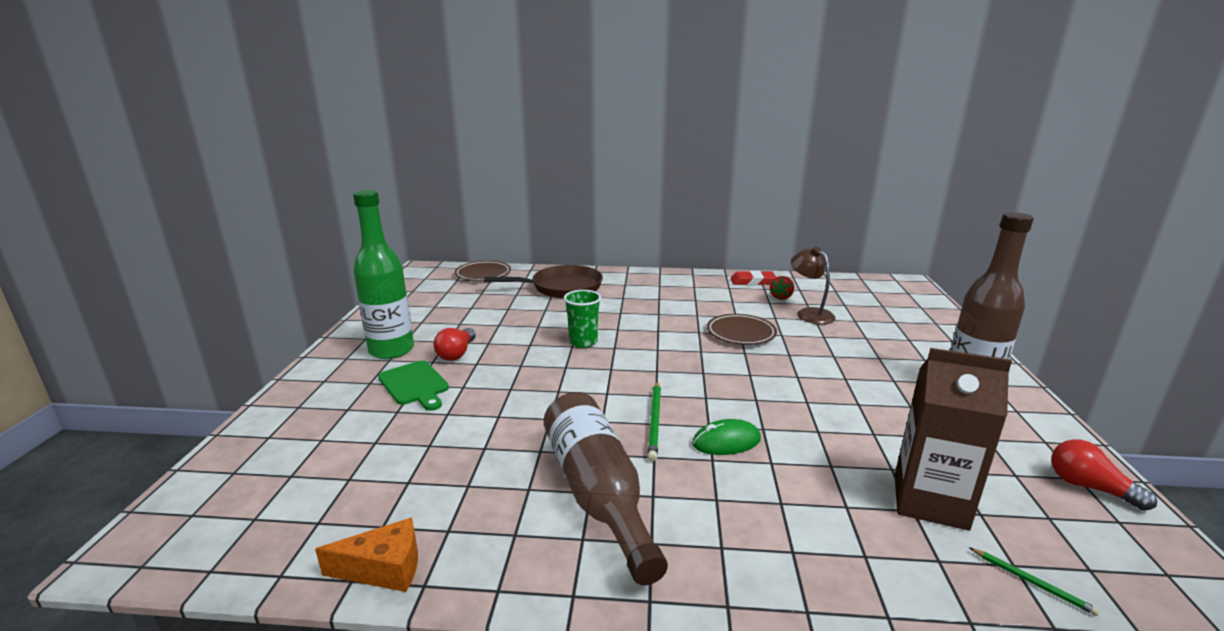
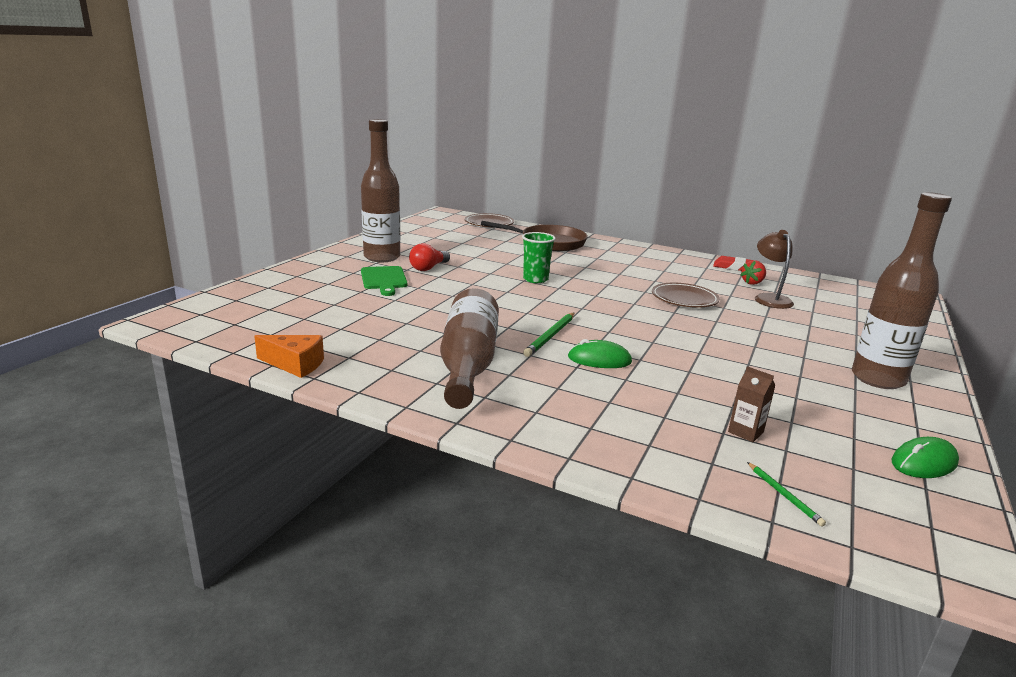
camera: 20 degrees right, 0 degrees up
green bottle [353,190,414,359] -> brown bottle [361,119,400,262]
brown carton [895,348,1012,531] -> brown carton [728,366,775,442], size x0.44
red light bulb [1051,439,1157,511] -> green mouse [891,437,959,478]

